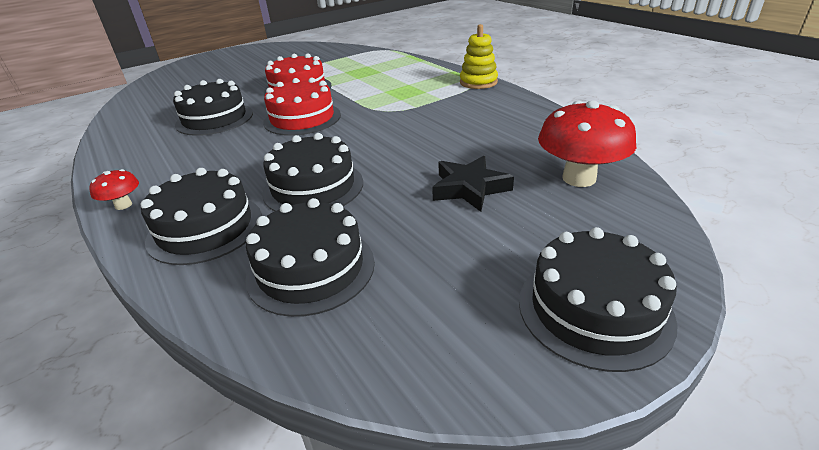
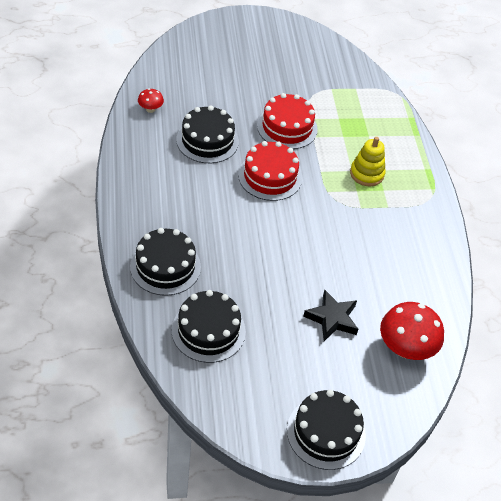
camera: 20 degrees right, 15 degrees up
red mushroom [89,169,139,210] -> red mushroom moved to [138,88,164,113]
black cake [262,133,363,211] -> none
yellow stacking toy [460,24,498,89] -> yellow stacking toy moved to [350,137,386,186]

